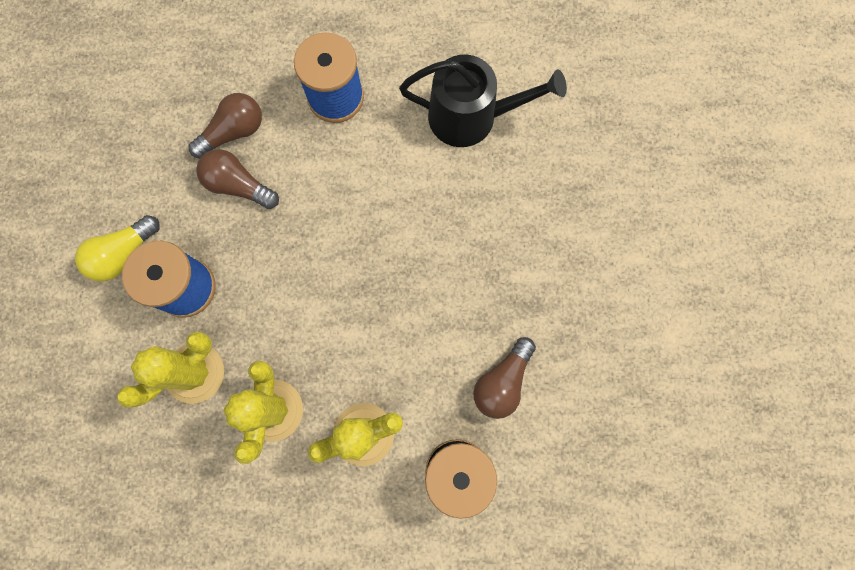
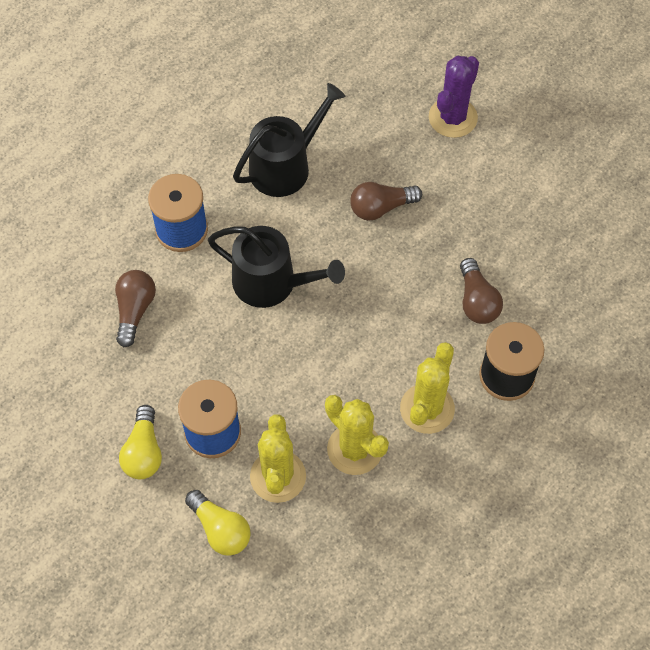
camera: 45 degrees left, 15 degrees down
brown light bulb [196,149,279,209] -> brown light bulb moved to [350,182,422,221]
none -> yellow light bulb [185,490,251,556]
none -> black watering can [208,226,345,308]
none -> purple cactus [429,56,479,138]

